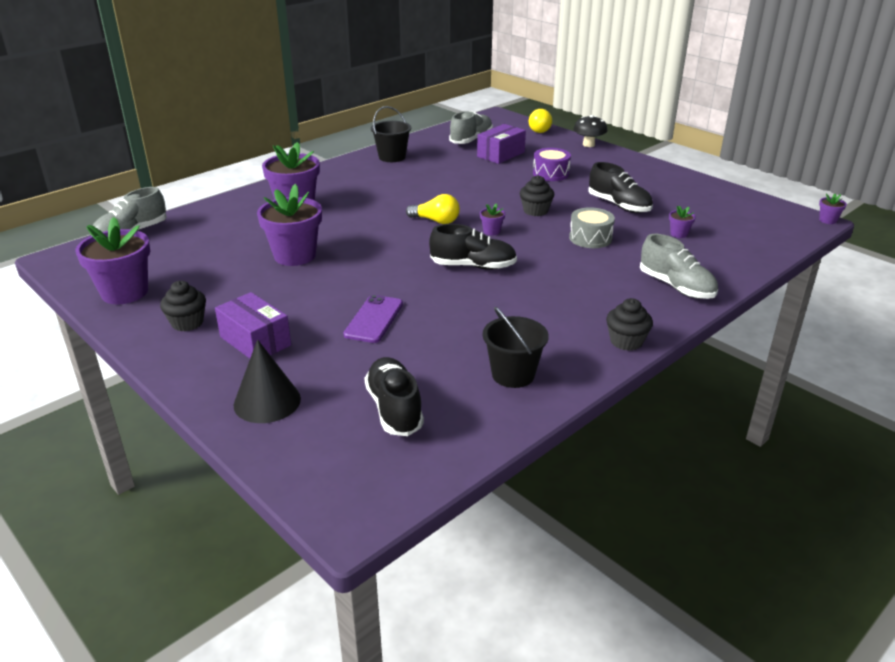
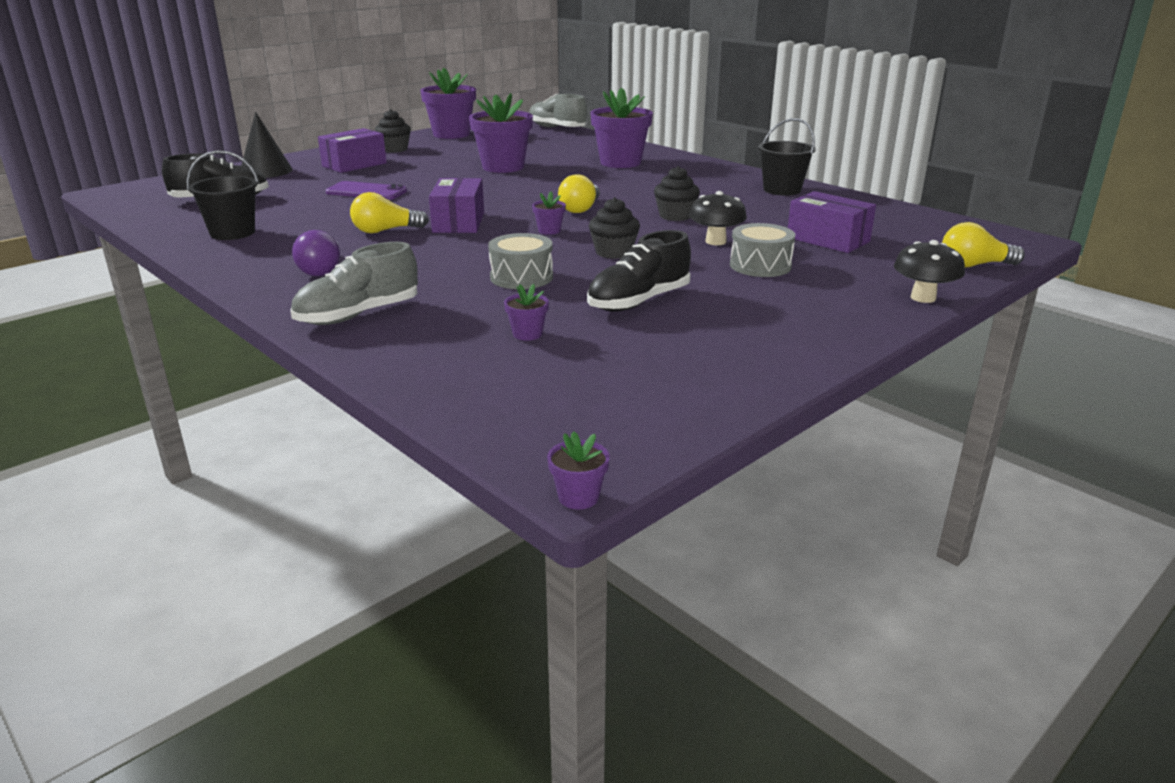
camera: 90 degrees right, 5 degrees down
black shoe [429,224,517,270] -> purple box [429,178,484,233]
grey shoe [449,111,493,144] -> none
purple drum [533,148,571,181] -> grey drum [730,223,795,277]
black cupcake [606,298,653,351] -> black cupcake moved to [654,166,700,221]
none -> purple light bulb [292,230,340,276]
none -> yellow light bulb [350,192,429,233]
none -> black mushroom [689,191,747,245]

